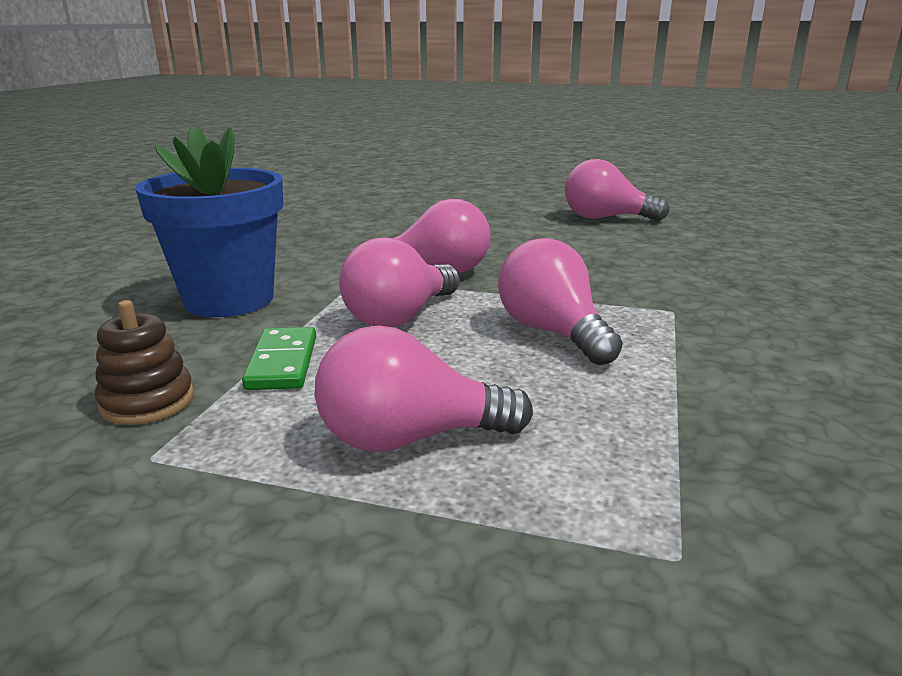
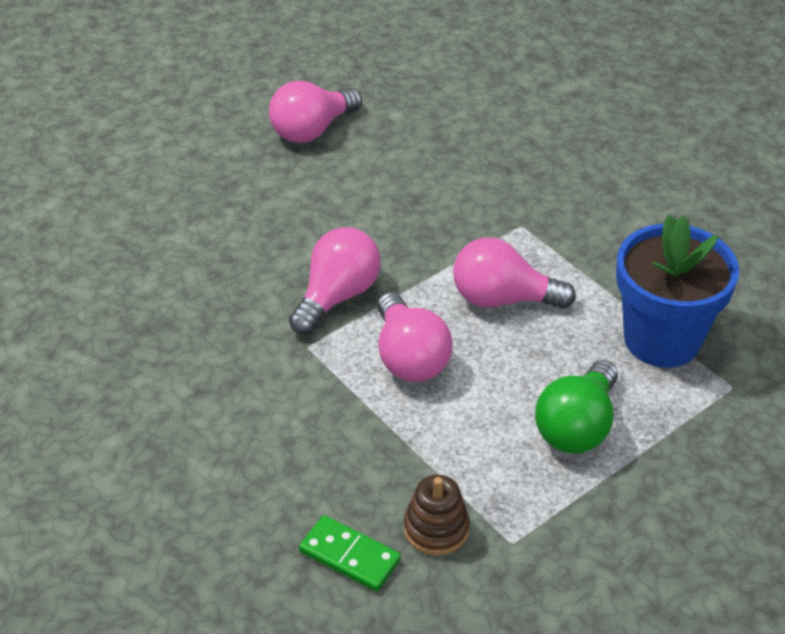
camera: 55 degrees left, 20 degrees up
blue flower pot [136,126,283,317] -> blue flower pot moved to [616,215,739,368]
green domino [242,327,316,390] -> green domino moved to [299,515,401,592]
pink light bulb [315,325,533,452] -> green light bulb [535,360,618,454]

